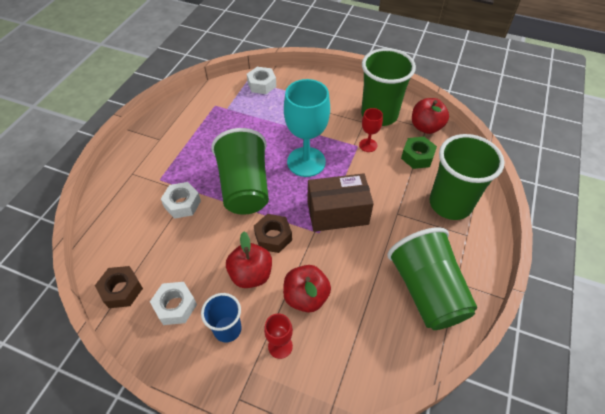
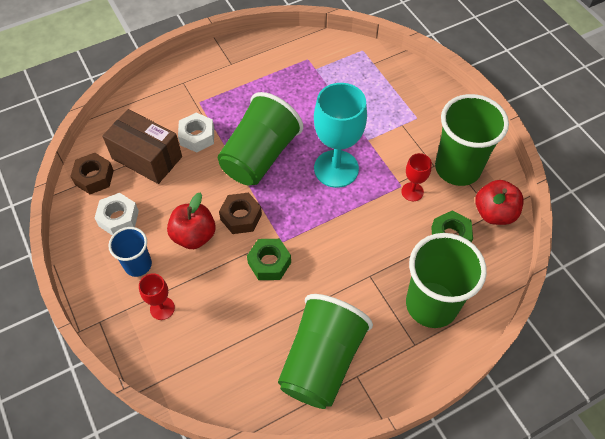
camera: 40 degrees right, 5 degrees up
white nut [247,67,276,94] -> none
red apple [283,265,331,313] -> none
brown box [307,173,374,232] -> brown box moved to [102,109,182,184]
none -> green nut [247,239,291,280]

